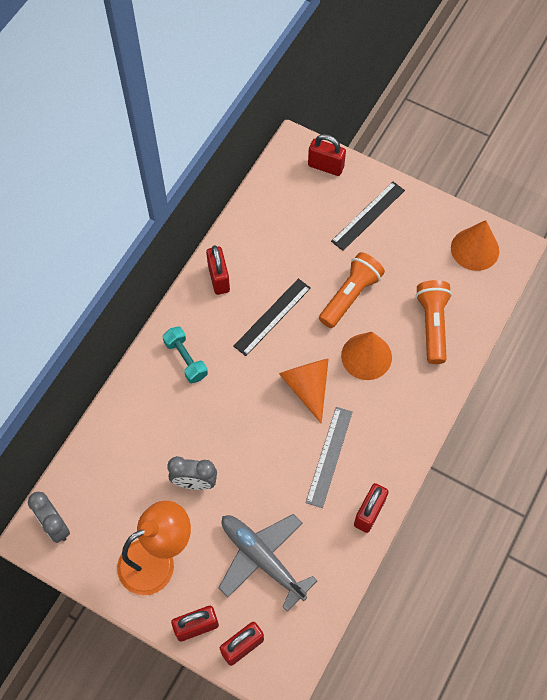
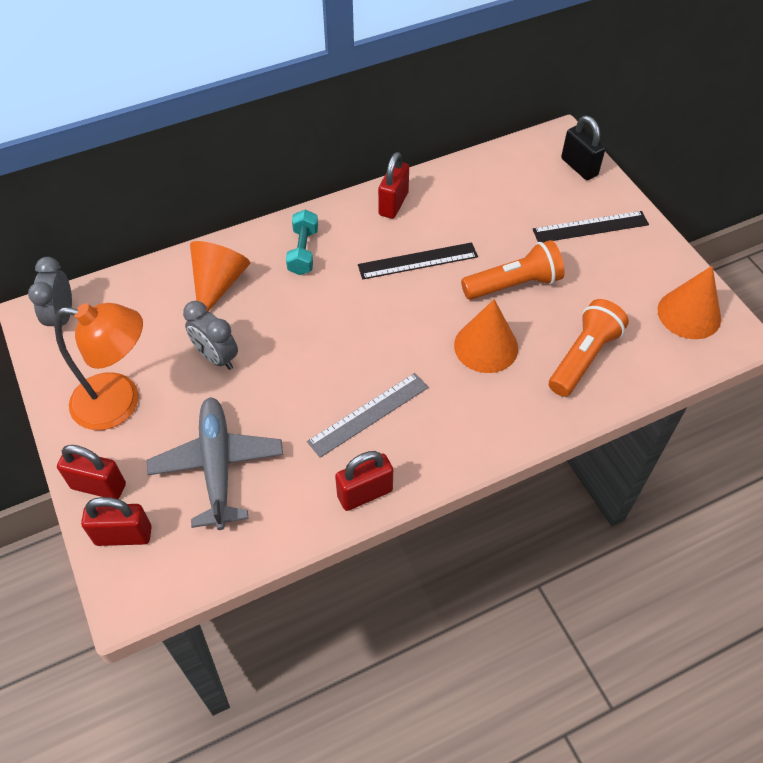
camera: 35 degrees right, 10 degrees down
orange cone [279,358,329,424] -> orange cone moved to [190,241,250,311]
red padlock [308,134,346,176] -> black padlock [561,116,606,180]

